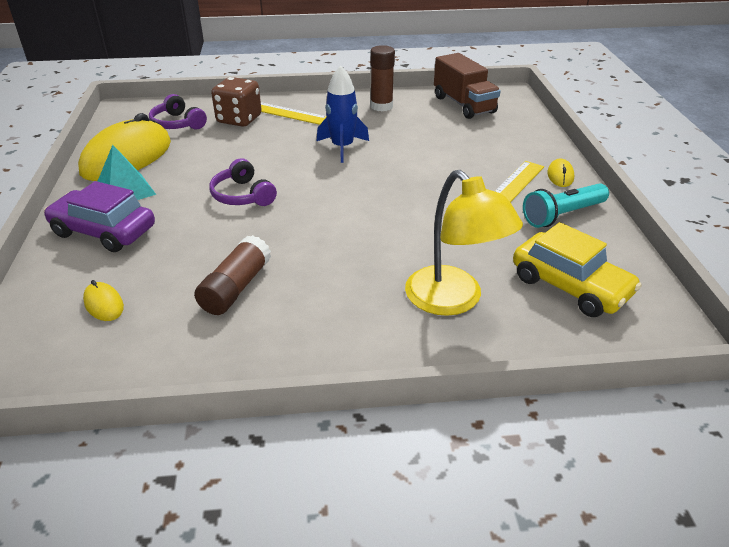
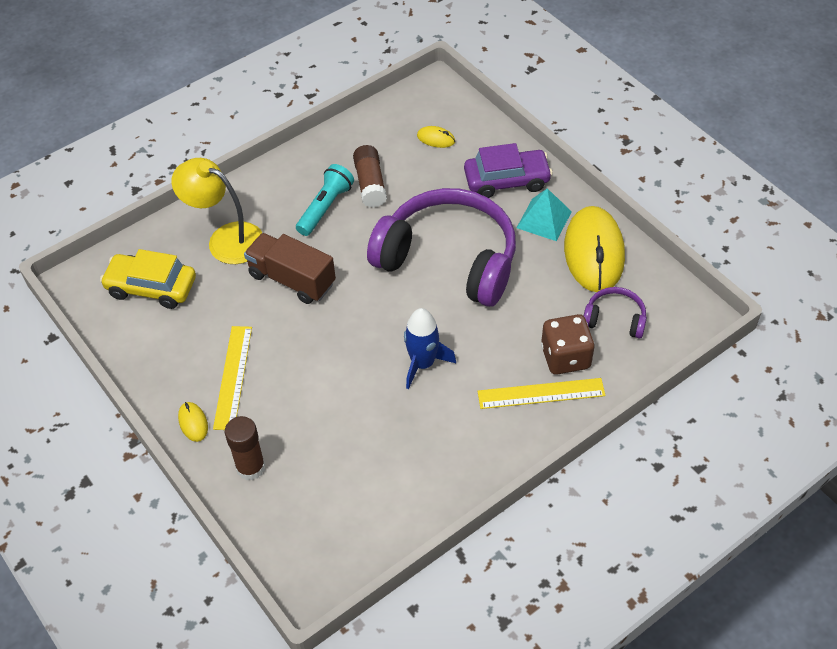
camera: 150 degrees right, 15 degrees up
purple headphones [209,158,277,206] -> purple headphones [367,188,516,307], size x2.33
brown glue stick [370,45,395,111] -> brown glue stick moved to [225,416,265,480]
brown truck [434,53,501,119] -> brown truck moved to [244,233,336,304]
turquoise flashlight [523,183,609,228] -> turquoise flashlight moved to [296,164,354,236]

